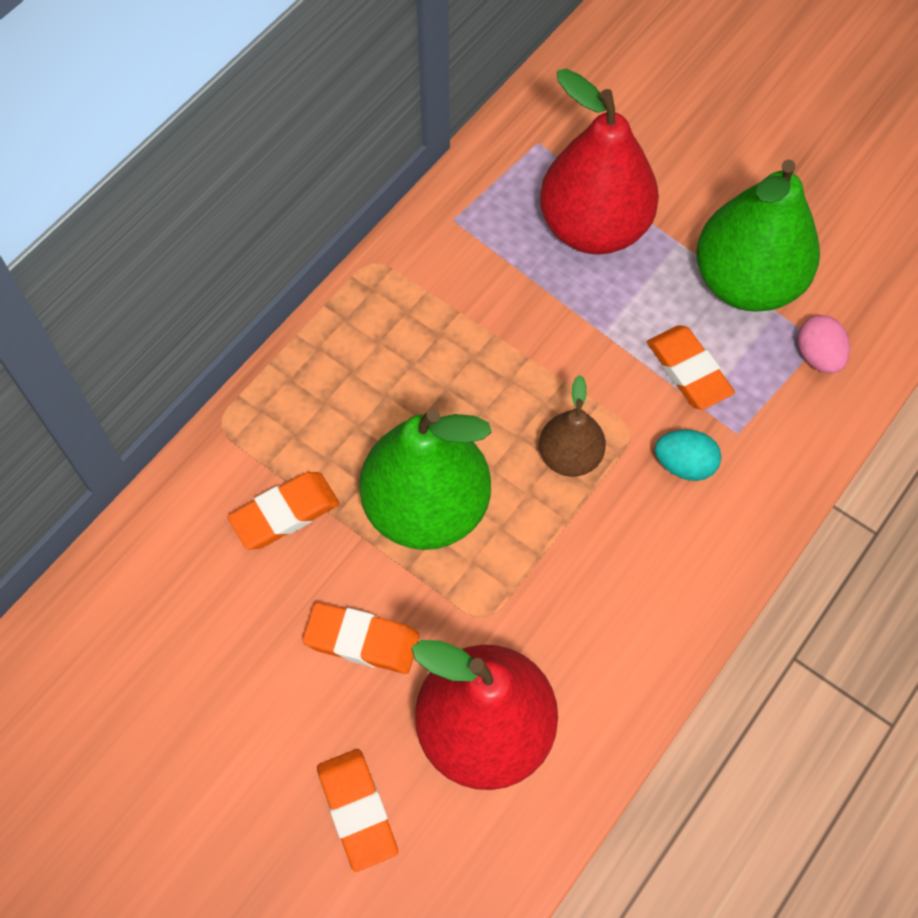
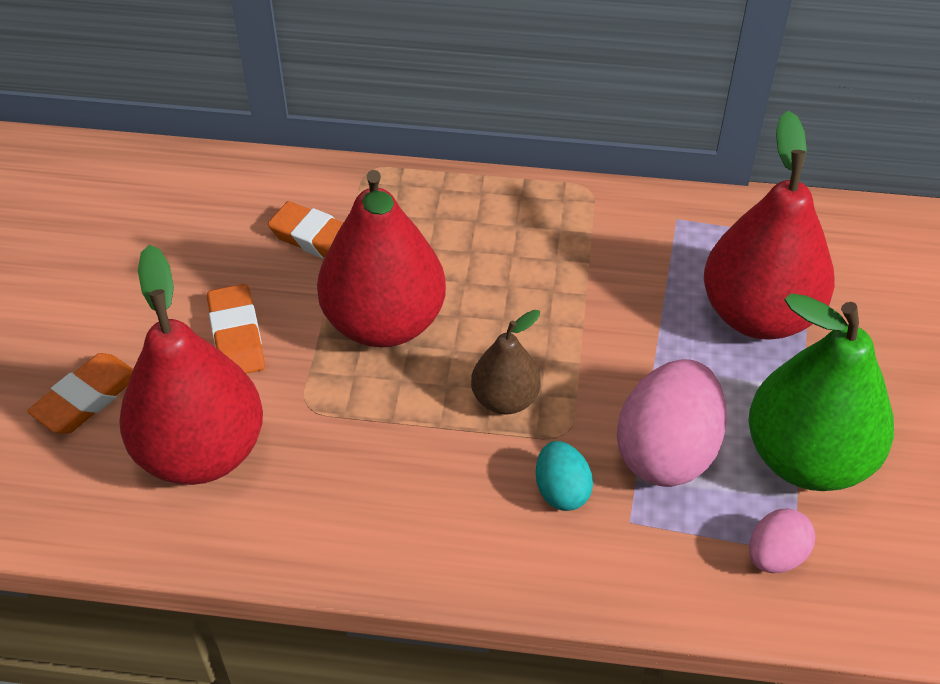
camera: 60 degrees right, 15 degrees down
green pear [359,408,492,550] -> red pear [317,170,446,347]
orange eraser [647,325,735,410] -> pink egg [617,359,727,487]

